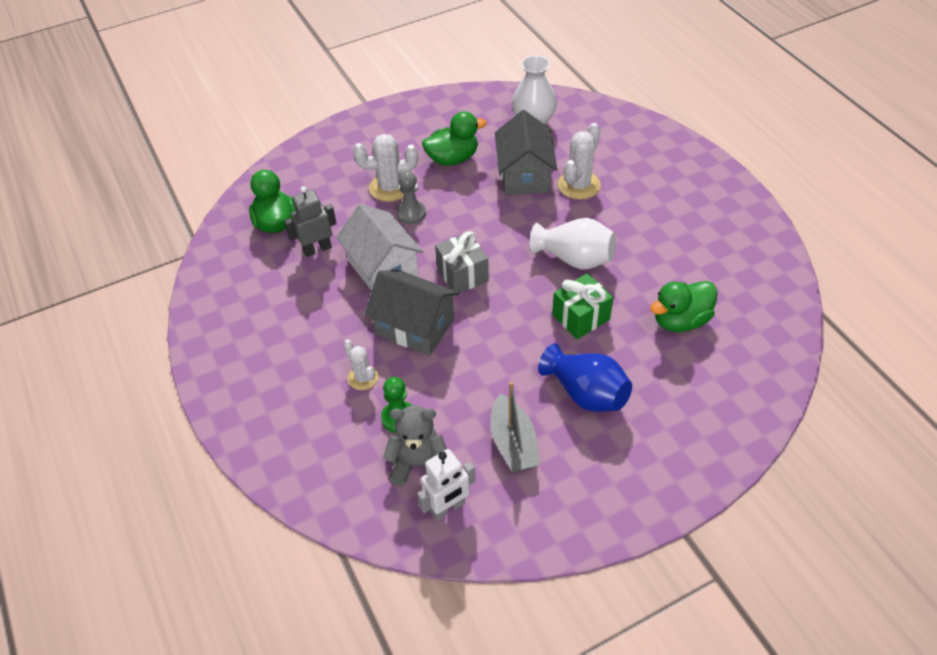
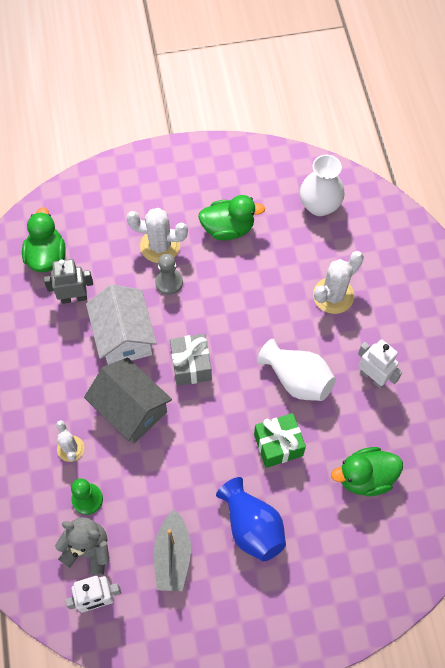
camera: 15 degrees right, 15 degrees up
grey house [495,110,557,195] -> none
none -> white robot [358,339,402,389]

